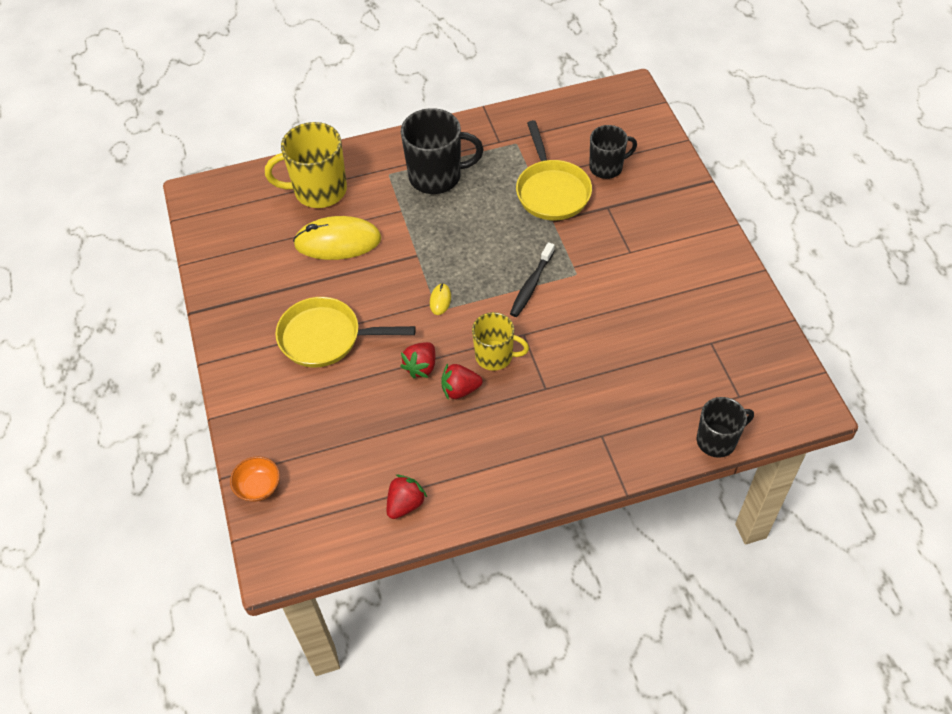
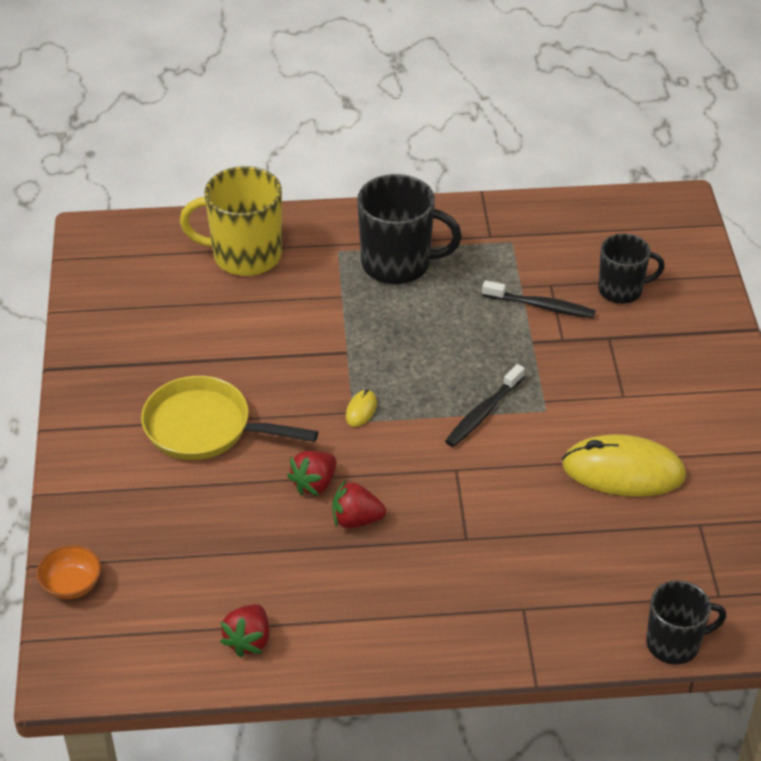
camera: 10 degrees right, 10 degrees down
yellow mouse [293,216,382,260] -> yellow mouse moved to [562,434,686,497]
red strawberry [387,475,427,519] -> red strawberry turned 150 degrees clockwise [220,604,269,658]
yellow mug [472,312,529,371] -> none
yellow pan [516,120,592,220] -> black toothbrush [482,280,596,318]

